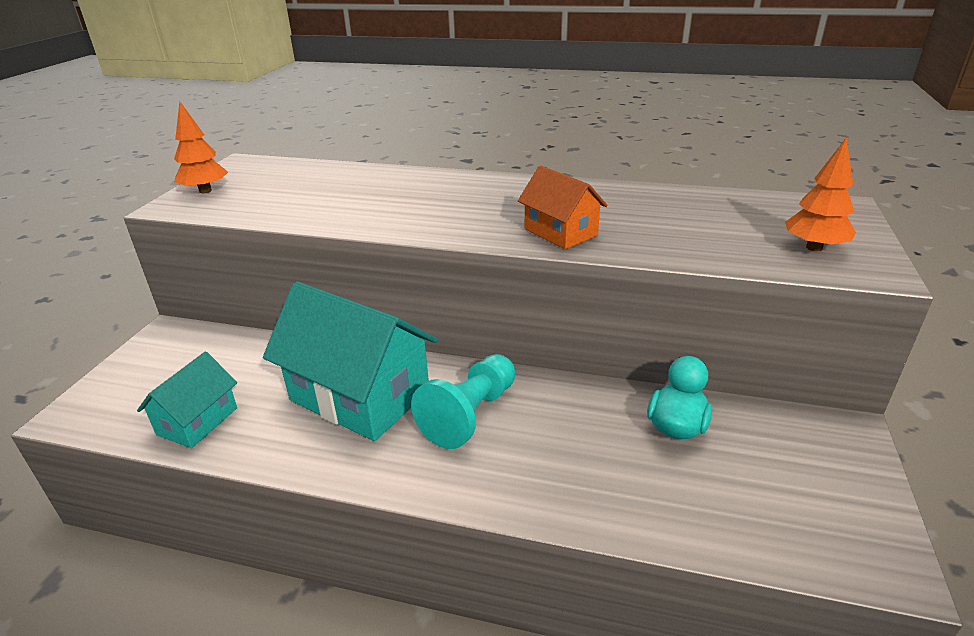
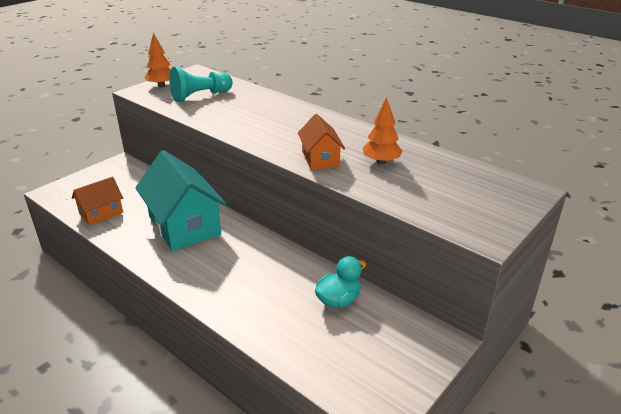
camera: 25 degrees right, 0 degrees up
turquoise house [137,352,237,448] -> orange house [72,177,123,225]
turquoise pawn [411,354,515,449] -> turquoise pawn moved to [169,67,233,102]
orange tree [785,137,856,251] -> orange tree moved to [363,97,403,165]

